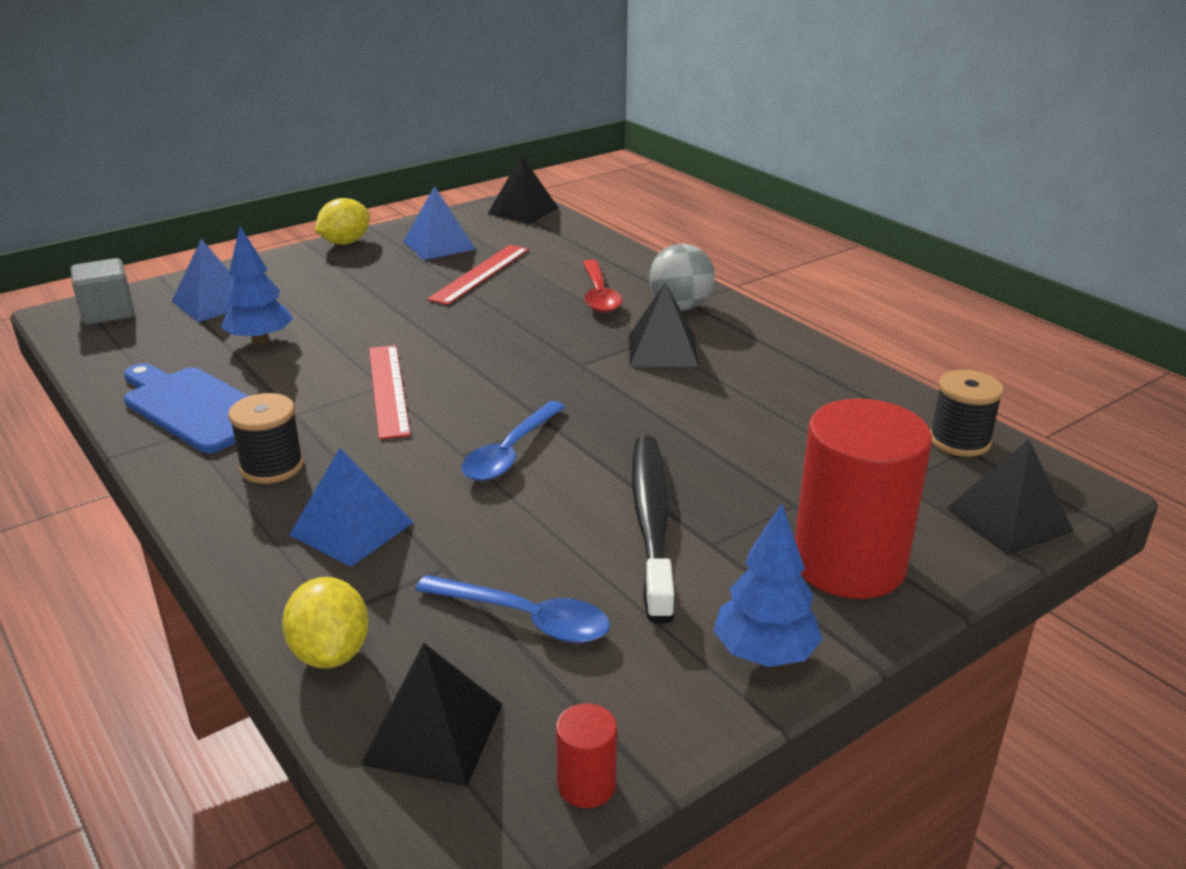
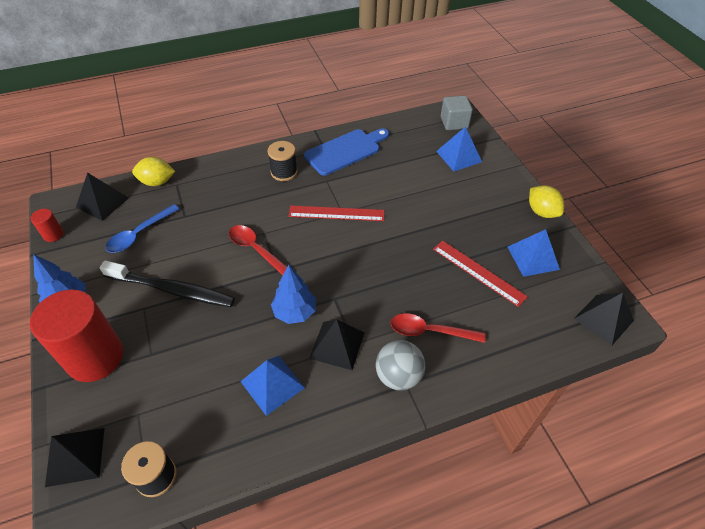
camera: 105 degrees right, 20 degrees up
blue tree [221,226,293,344] -> blue tree moved to [271,264,316,324]
blue pyramid [289,448,413,567] -> blue pyramid moved to [240,356,305,416]
blue spoon [461,401,566,481] -> red spoon [229,225,287,276]

